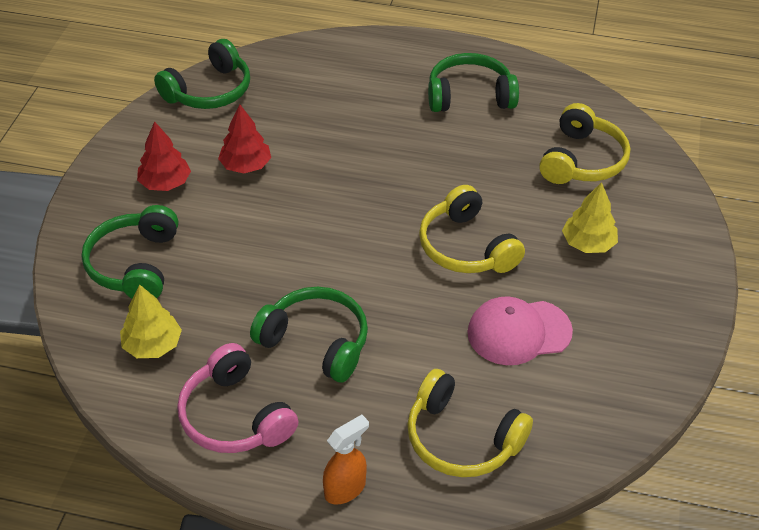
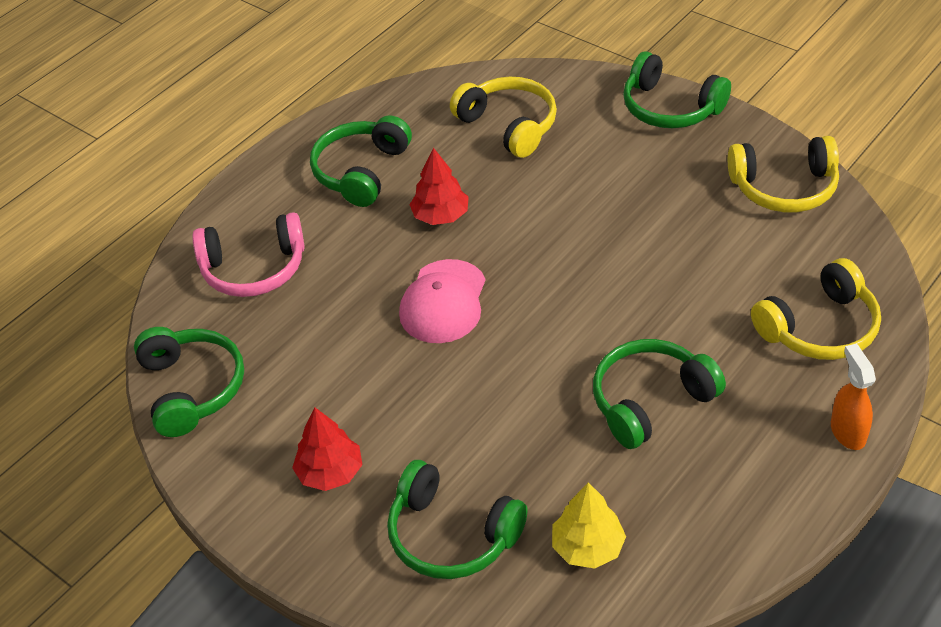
camera: 60 degrees left, 0 degrees up
pink headphones [177,343,299,453] -> pink headphones moved to [192,212,305,297]
red tree [218,104,271,173] -> red tree moved to [409,148,469,225]
yellow headphones [419,185,525,273] -> yellow headphones moved to [728,136,839,212]
pink cap [467,296,573,365] -> pink cap moved to [399,259,486,343]
yellow tree [562,182,618,253] -> none
none -> green headphones [623,51,731,128]

